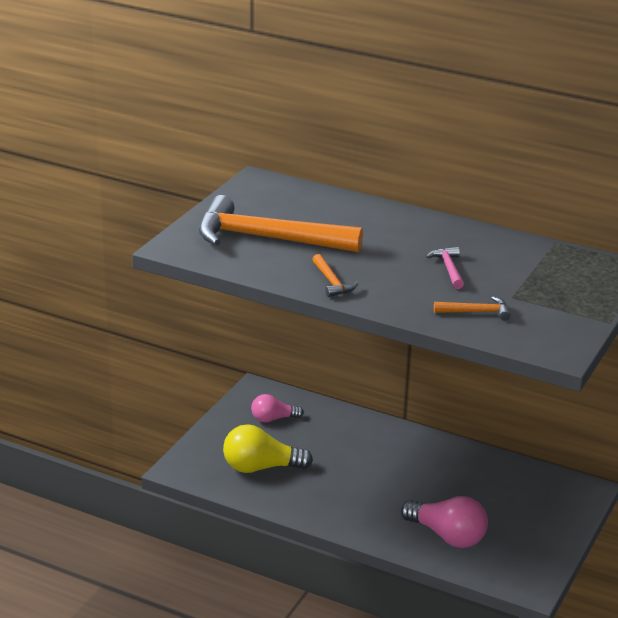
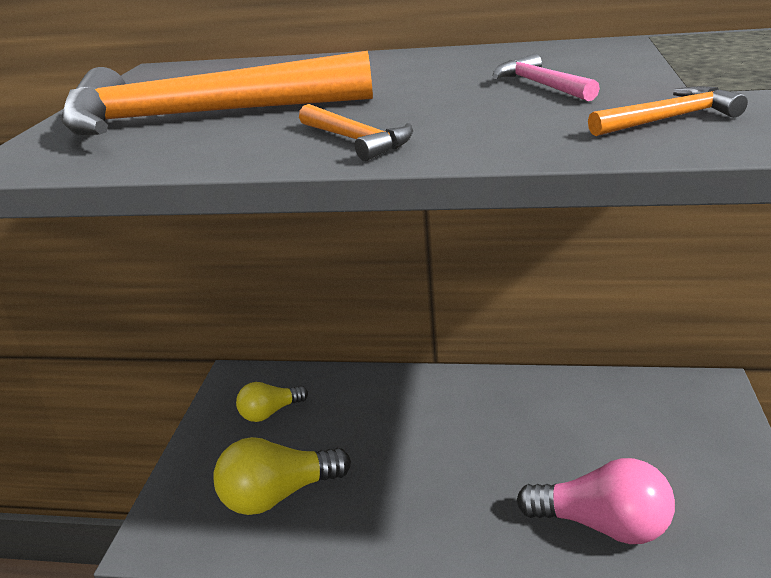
camera: 15 degrees left, 0 degrees up
pink light bulb [251,394,304,423] -> yellow light bulb [236,382,308,422]

